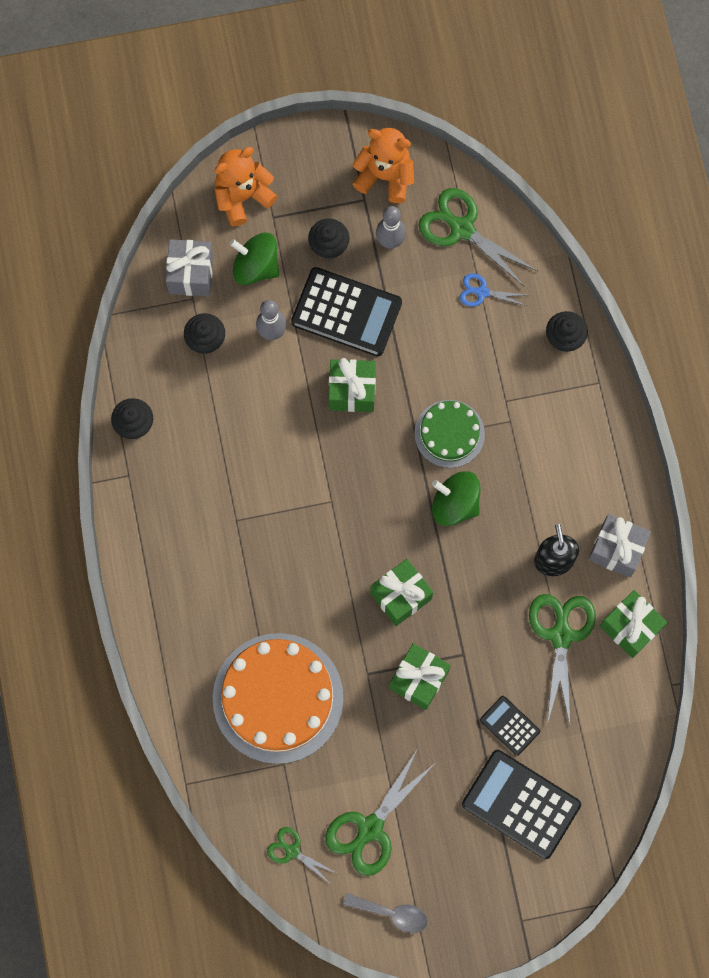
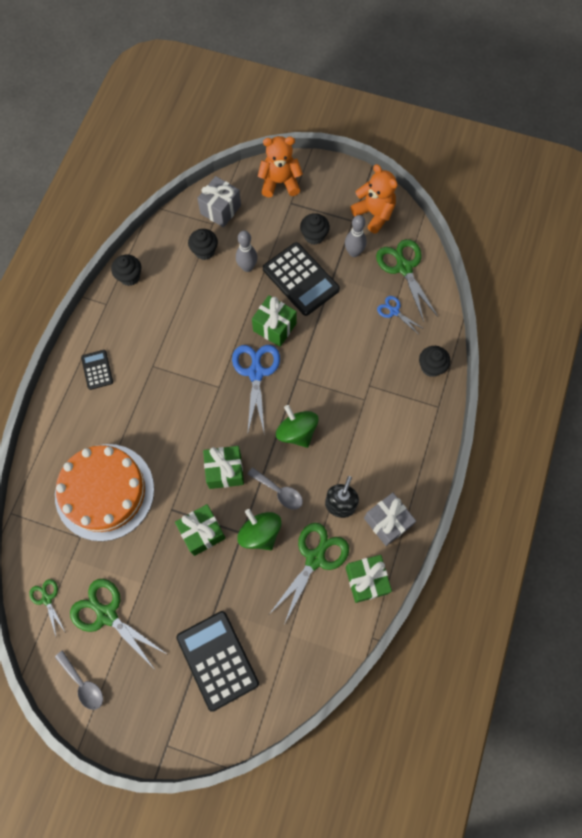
camera: 30 degrees right, 5 degrees down
green spinning top [229,233,279,285] -> green spinning top moved to [237,509,281,550]
green scissors [325,750,434,876] -> green scissors turned 60 degrees clockwise [70,579,167,668]
green cake [414,400,485,468] -> none
black calculator [480,696,540,756] -> black calculator moved to [81,350,113,390]
none -> blue scissors [232,345,280,435]
none -> grey spoon [247,467,303,509]

